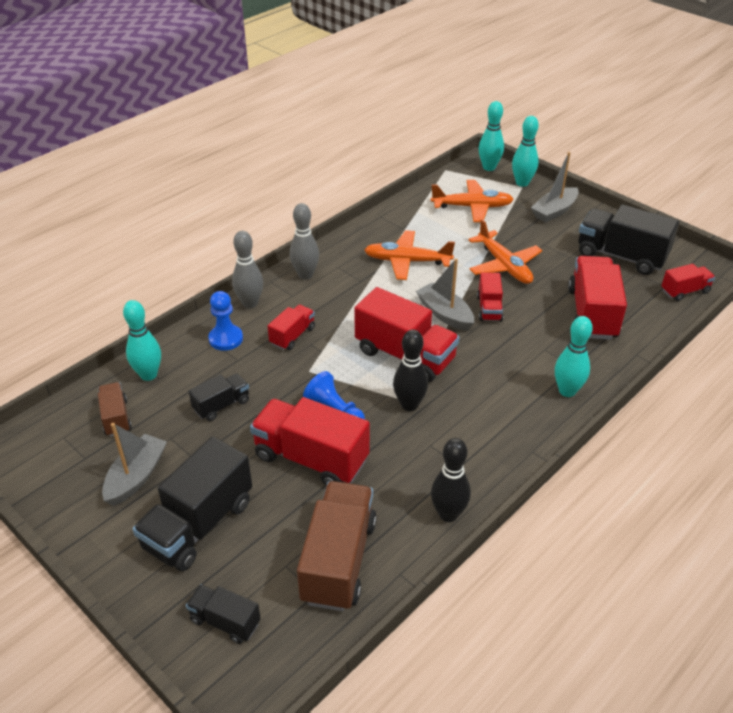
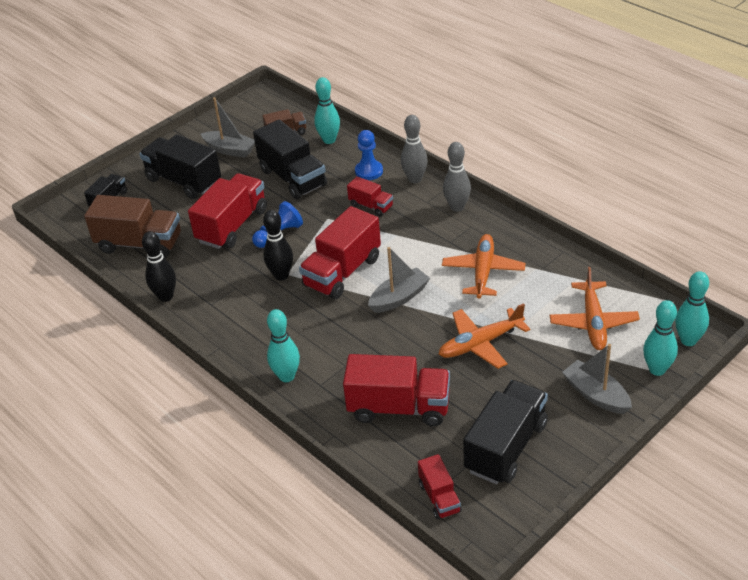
camera: 95 degrees right, 0 degrees up
black truck [189,373,249,421] -> black truck [253,120,327,199], size x1.88
red truck [477,272,503,322] -> none

